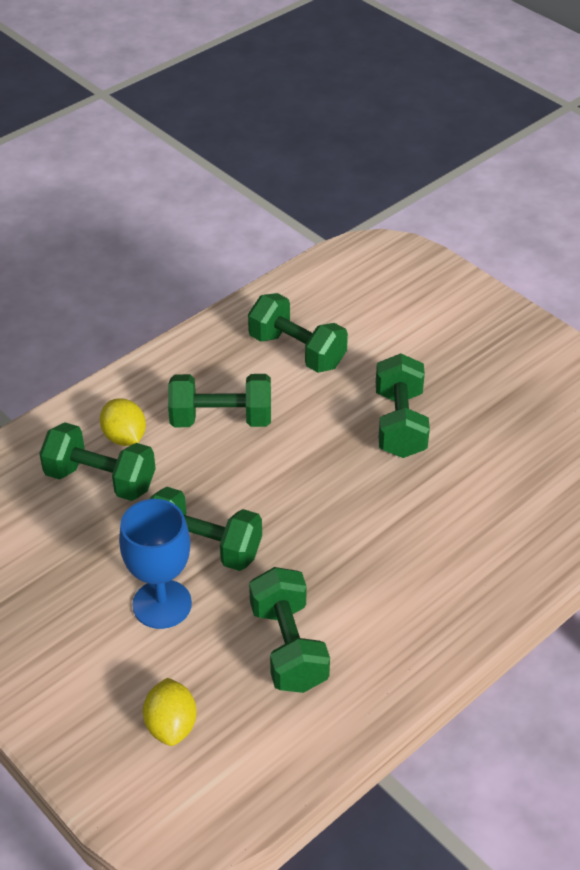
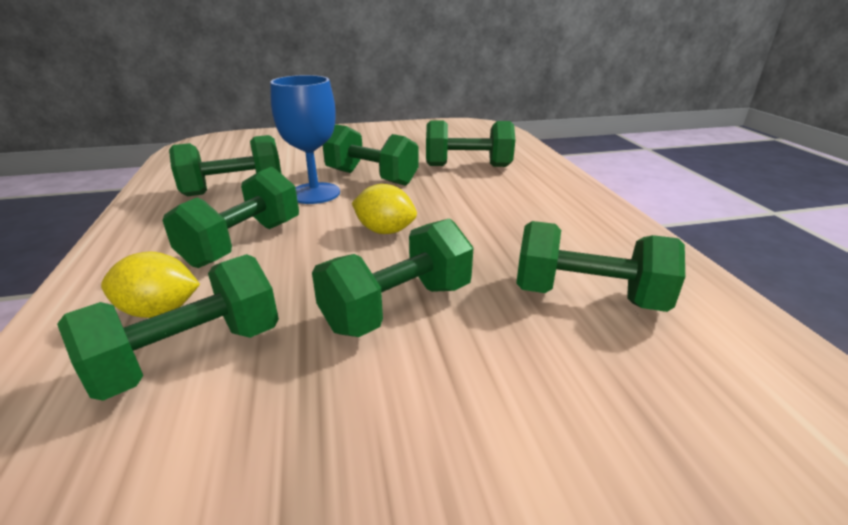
camera: 60 degrees left, 15 degrees down
blue goblet [119,499,192,629] -> blue goblet moved to [270,75,340,204]
yellow lemon [143,678,197,746] -> yellow lemon moved to [352,184,417,234]
none -> green dumbbell [426,120,515,167]

